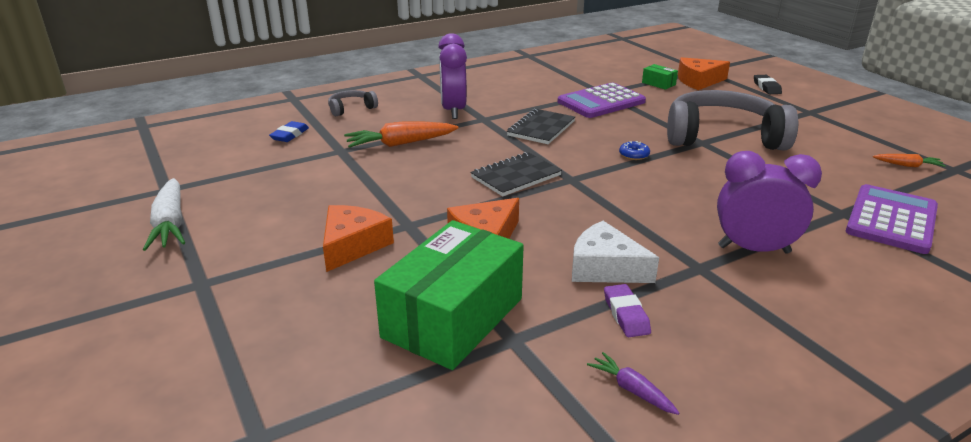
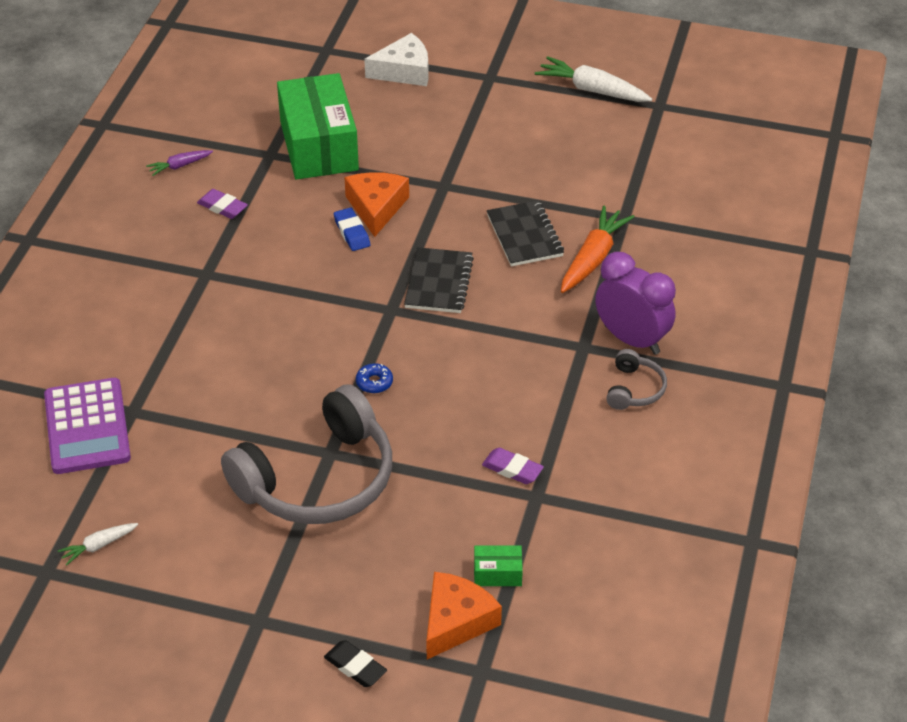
camera: 135 degrees right, 15 degrees up
blue eraser [269,121,309,142] -> blue eraser moved to [334,208,370,251]
orange cheese [323,205,394,272] -> none
grey headphones [328,90,378,116] -> grey headphones moved to [606,349,667,410]
black notebook [507,109,575,144] -> black notebook moved to [487,200,564,266]
purple calculator [557,83,646,118] -> purple eraser [482,448,544,484]
white cheese [572,221,659,283] -> white cheese moved to [364,33,429,86]
purple carrot [587,352,679,415] -> purple carrot turned 150 degrees clockwise [146,150,213,176]
purple clock [717,151,822,254] -> none
orange carrot [873,154,945,167] -> white carrot [58,523,138,565]

